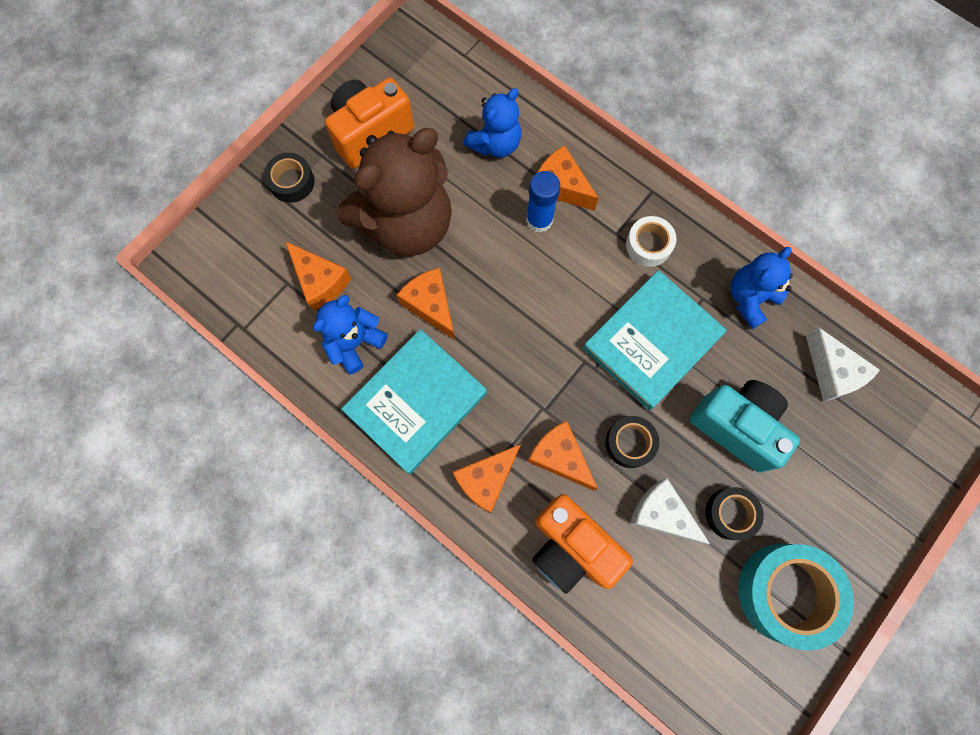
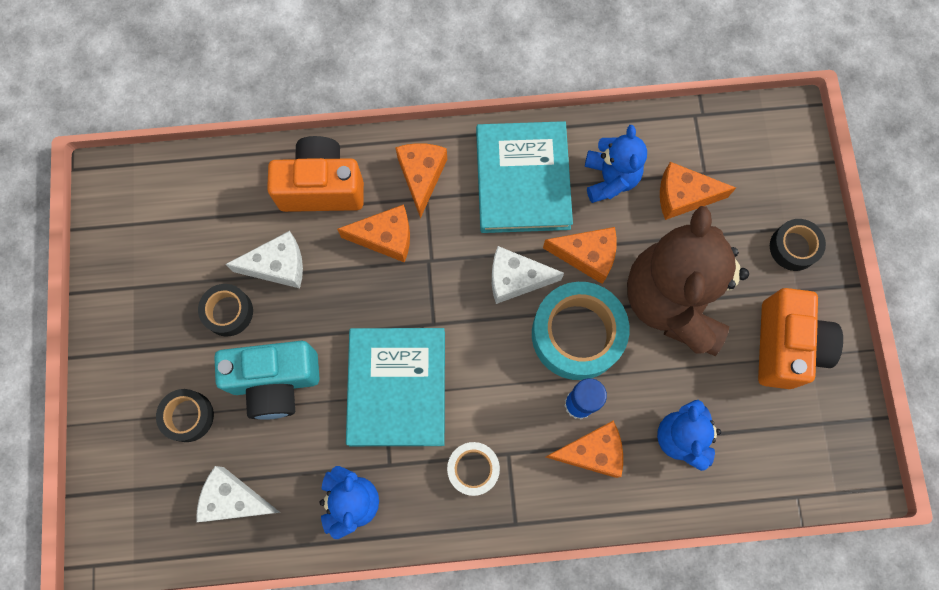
camera: 135 degrees right, 0 degrees up
black tape [605,416,659,468] -> black tape moved to [156,389,214,442]
turquoise tape [738,544,854,650] -> turquoise tape moved to [532,282,630,380]
none -> white cheese [492,246,564,304]

